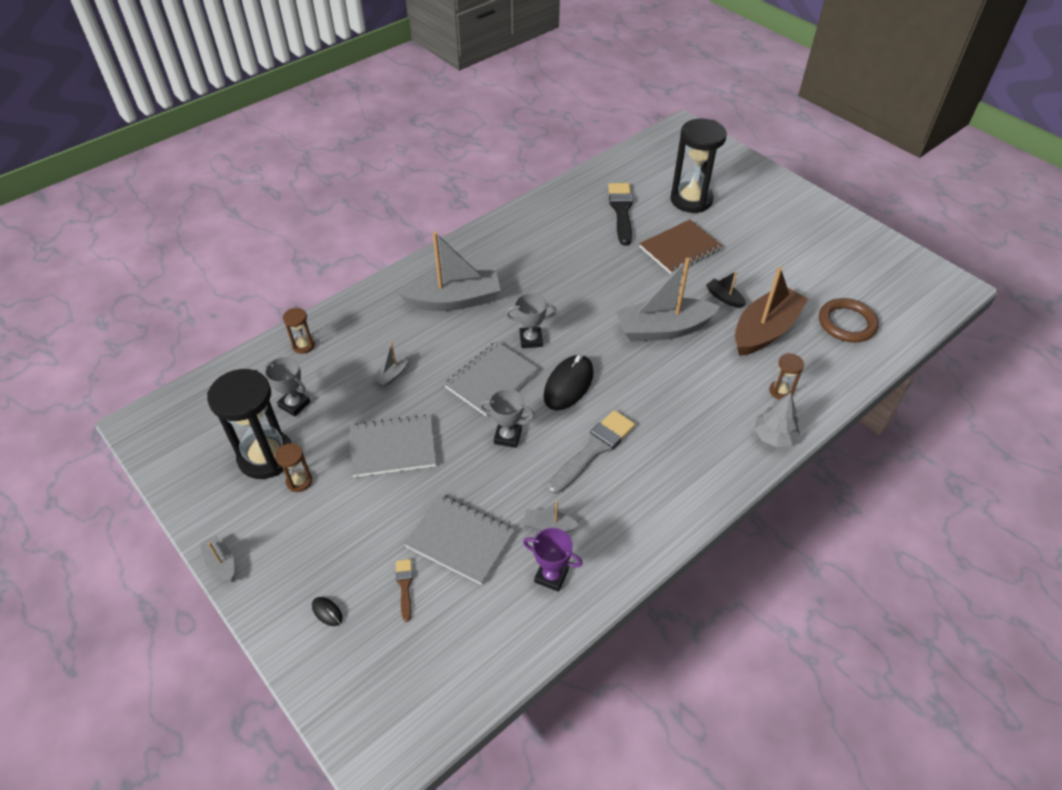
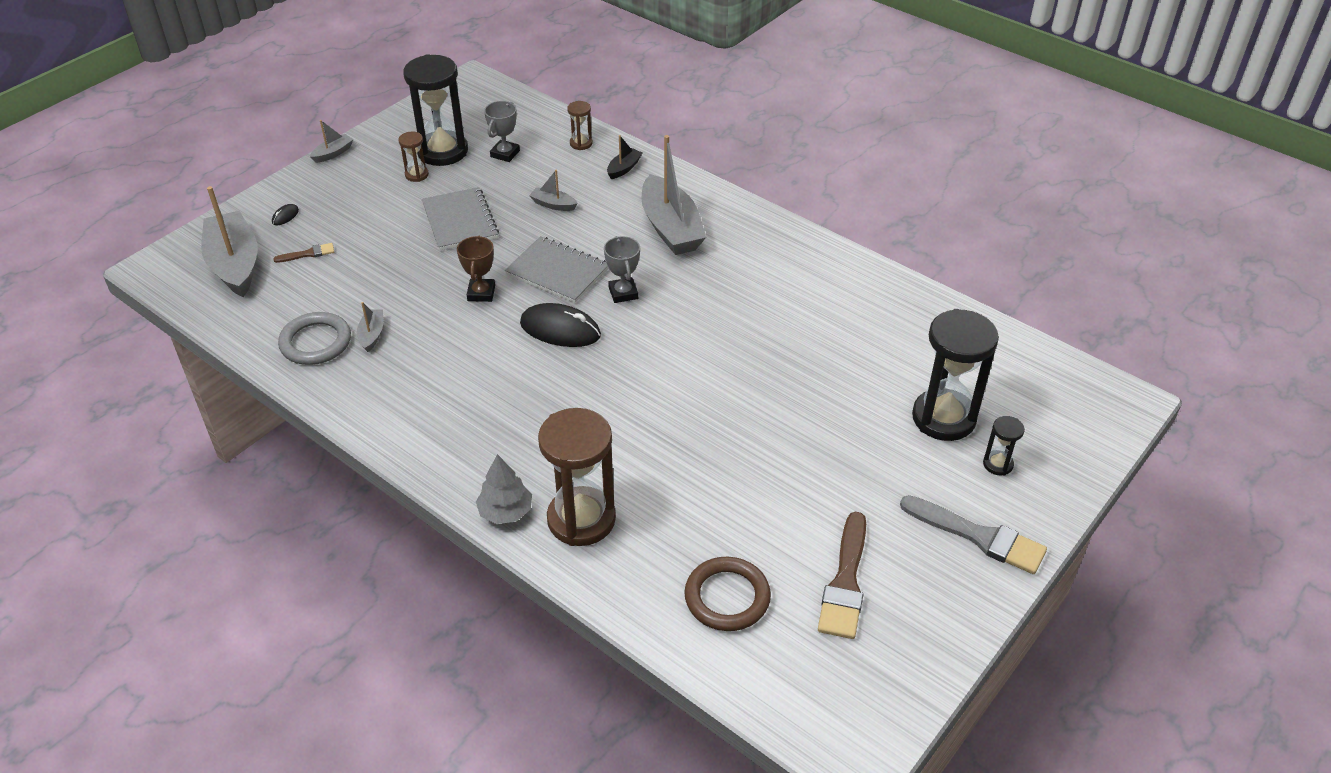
camera: 80 degrees right, 5 degrees down
grey notebook [404,494,515,585] -> none
grey trophy [480,389,535,448] -> brown trophy [457,236,495,302]
purple trophy [523,528,583,592] -> grey ring [278,312,351,365]
grey brush [547,410,635,494] -> grey brush moved to [900,495,1047,574]
black brush [608,183,633,245] -> none
grey boat [616,258,720,342] -> grey boat moved to [201,186,258,297]
brown notebook [639,220,723,274] -> none
black boat [706,271,746,308] -> black boat moved to [607,135,642,179]
brown boat [735,267,808,356] -> none
brown hourglass [769,353,804,400] -> brown hourglass [538,408,616,546], size x2.20
none -> brown brush [818,512,866,639]
none -> black hourglass [983,416,1025,476]

